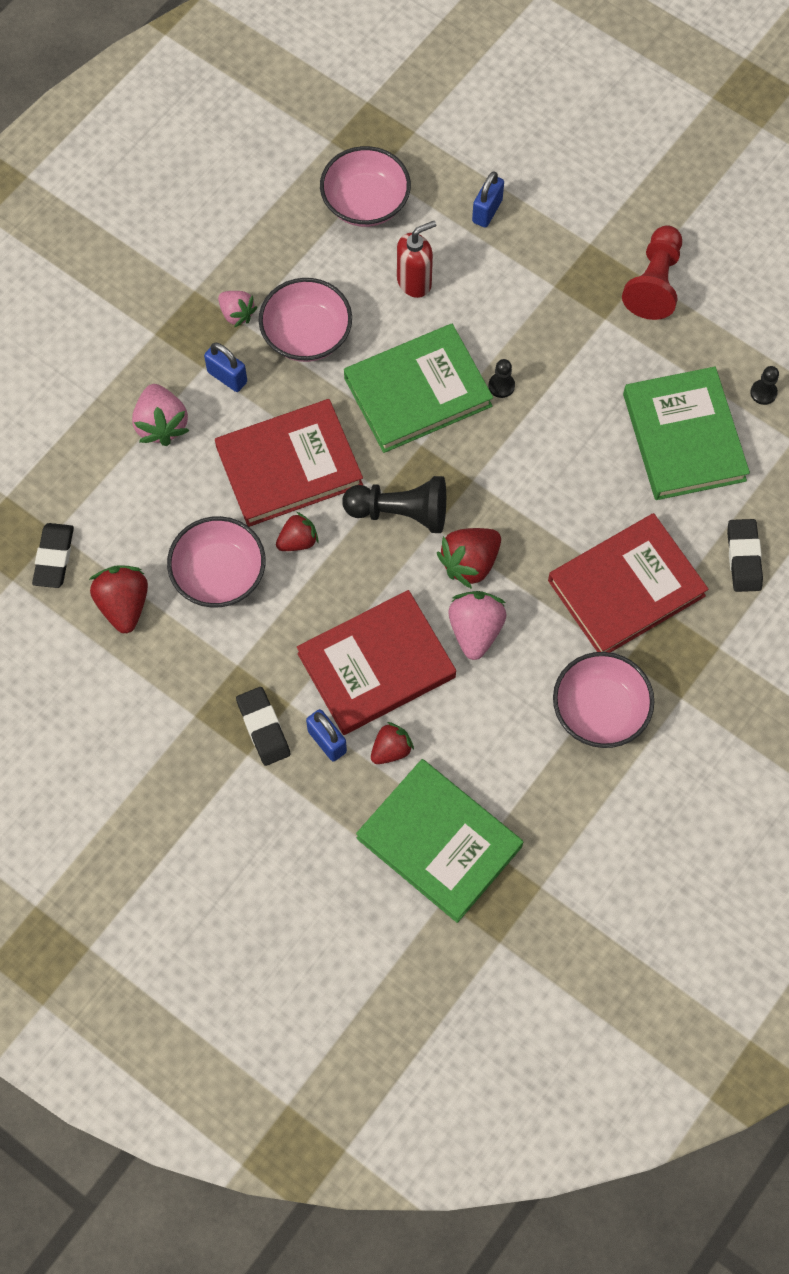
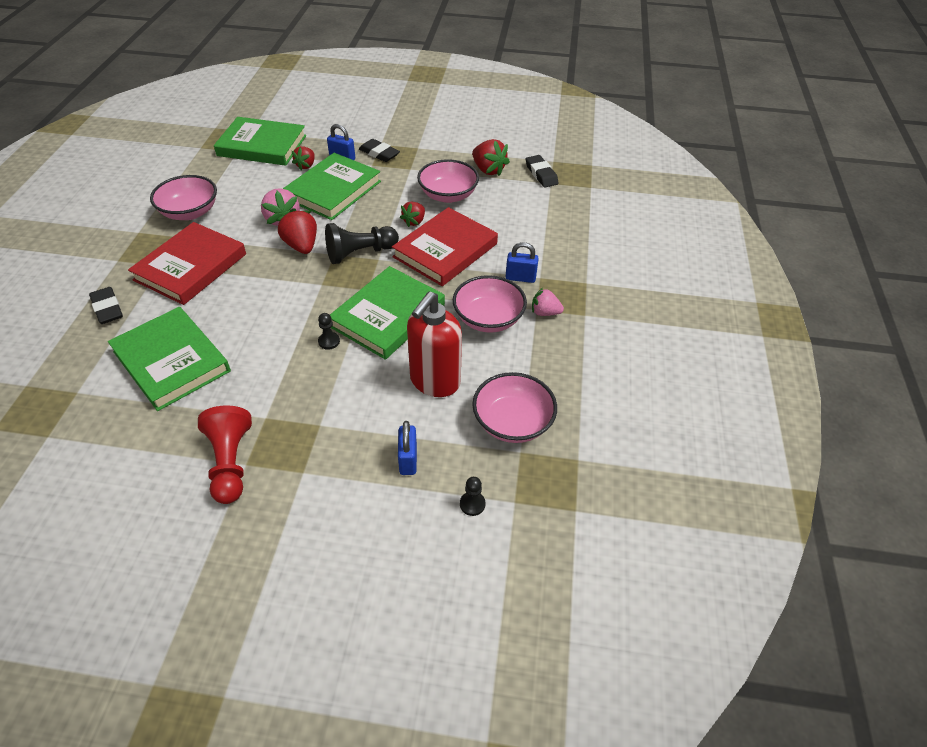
camera: 150 degrees right, 20 degrees down
pink strawberry [132,384,189,446] -> none
red book [297,590,456,735] -> green book [283,153,381,220]
red soap dispenser [397,221,436,298] -> red soap dispenser [407,292,462,397], size x1.52
red strawberry [437,528,501,589] -> red strawberry turned 45 degrees counterclockwise [276,208,317,254]
black pawn [750,366,779,405] -> black pawn moved to [460,477,486,516]

